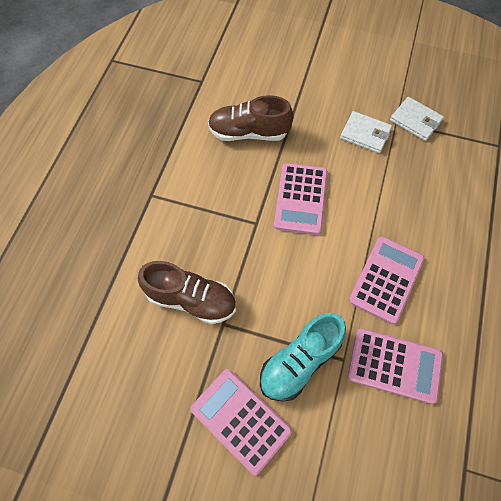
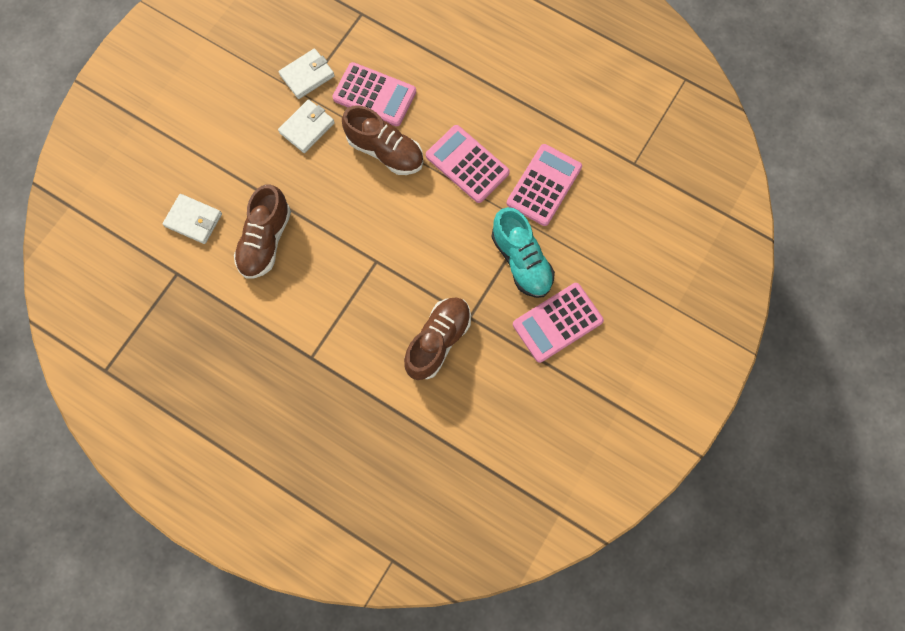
camera: 75 degrees left, 10 degrees up
pink calculator [274,163,328,235] -> pink calculator moved to [332,62,416,127]
none -> white wallet [163,194,222,244]
none -> brown shoe [342,105,423,175]

